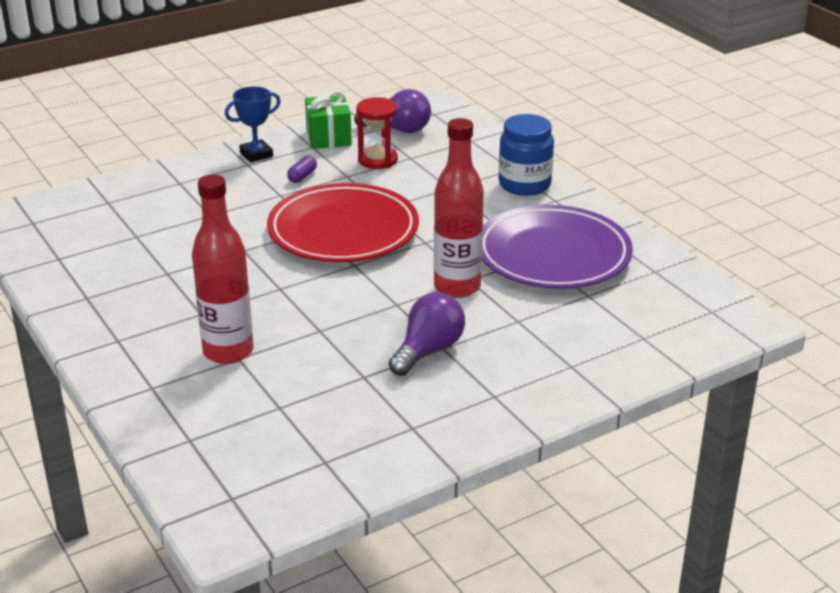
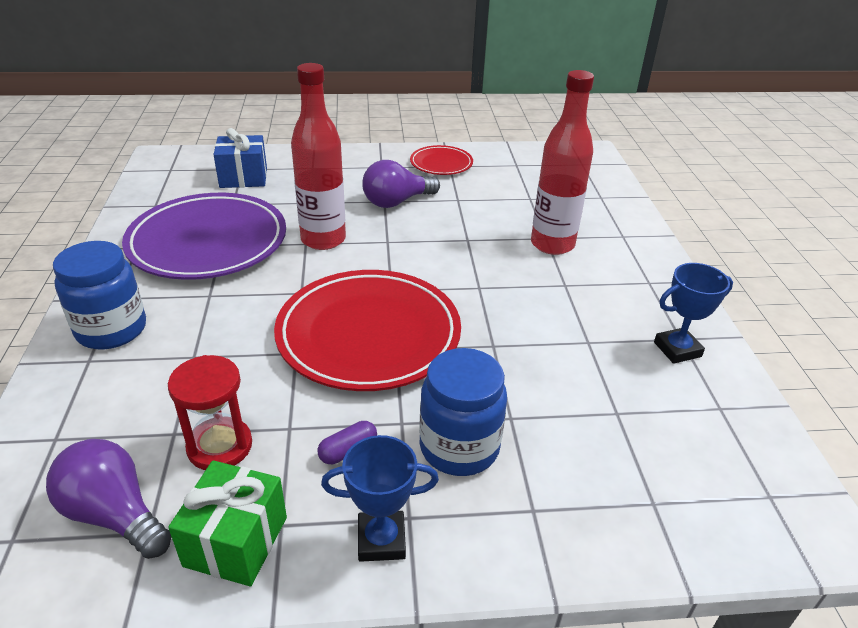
camera: 155 degrees left, 5 degrees up
none -> blue gift [213,128,267,188]
none -> red plate [410,145,473,175]
none -> blue jar [419,348,507,476]
none -> blue trophy [654,263,733,364]

